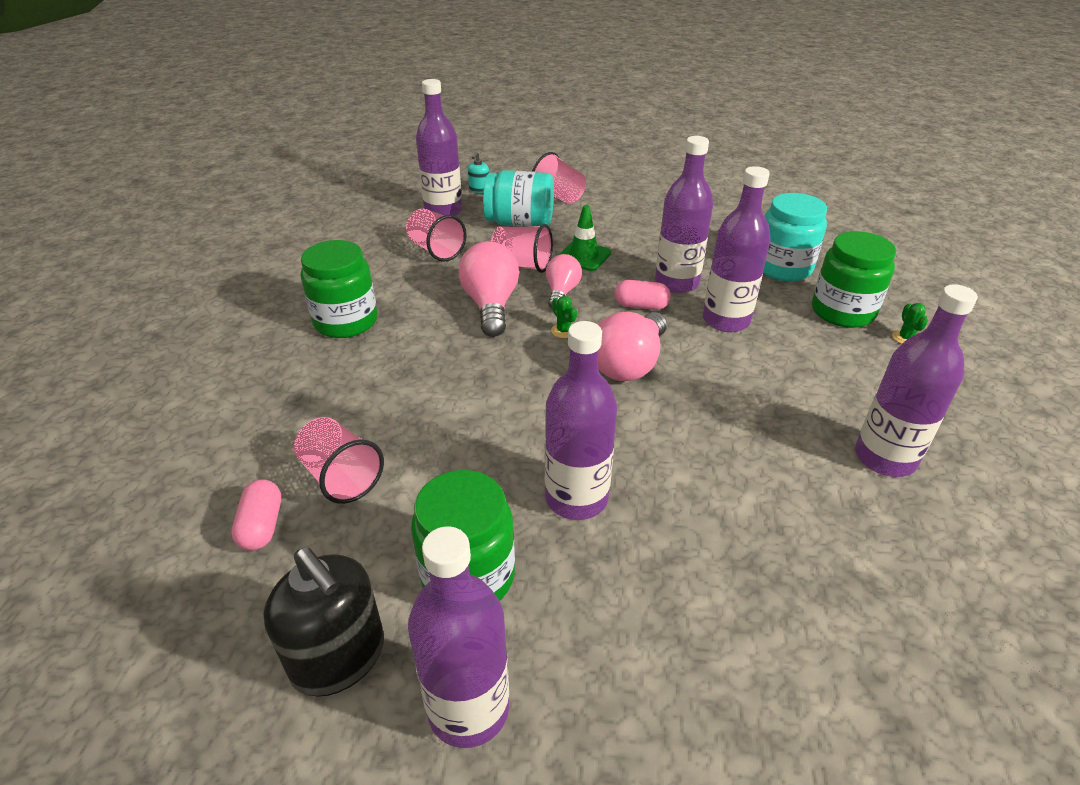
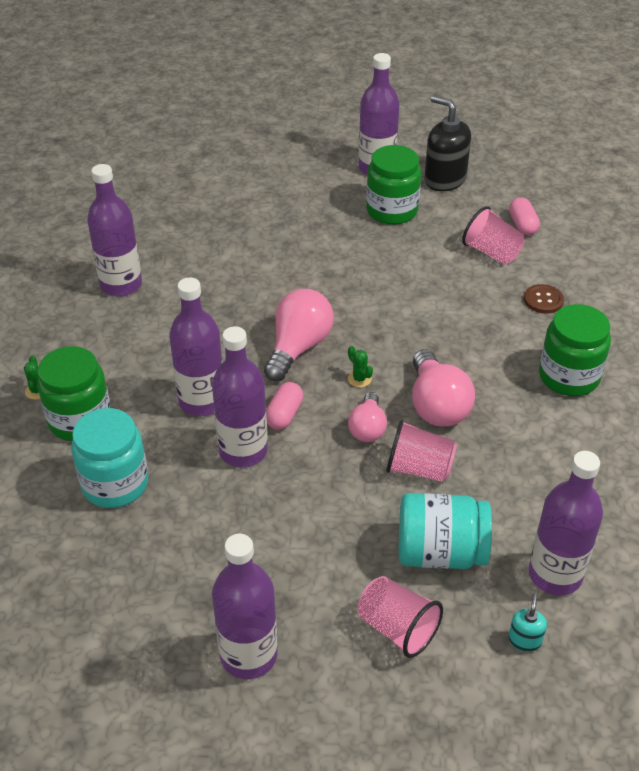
camera: 175 degrees right, 5 degrees up
pink cup [406,209,467,262] -> none
purple bottle [545,321,617,520] -> purple bottle moved to [212,534,277,679]
green traffic cone [559,205,611,271] -> none
pink capsule [615,280,671,310] -> pink capsule turned 75 degrees counterclockwise [266,382,303,430]
none -> brown button [524,284,564,314]

